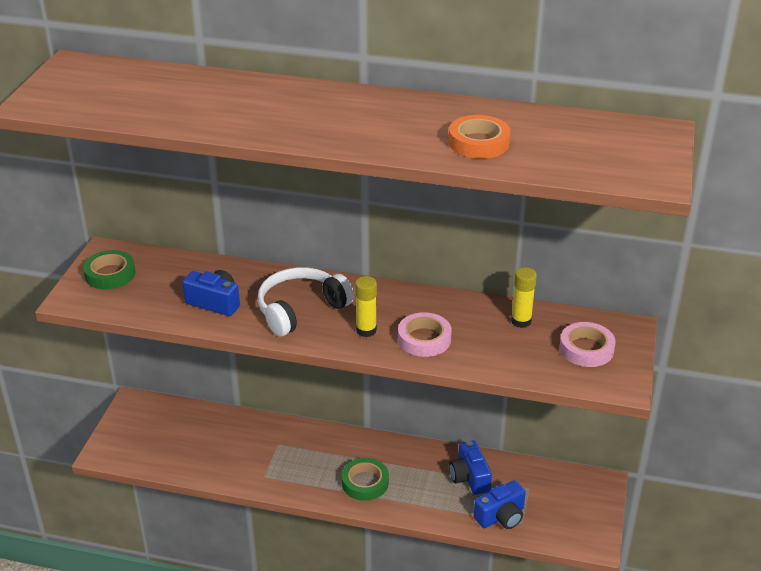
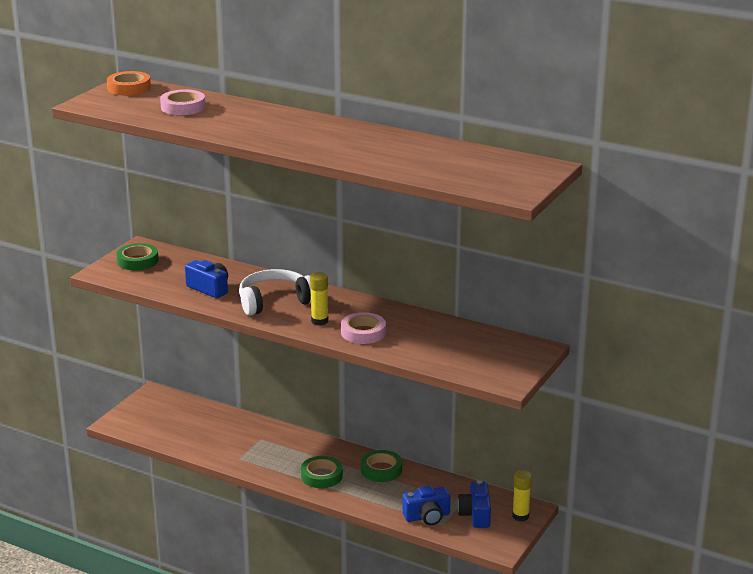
camera: 15 degrees right, 10 degrees down
orange tape [449,115,511,159] -> orange tape moved to [107,71,151,96]
blue camera [449,440,492,495] -> blue camera moved to [457,480,491,528]
yellow glue stick [511,267,537,328] -> yellow glue stick moved to [512,470,532,521]
pink tape [560,322,616,367] -> pink tape moved to [160,89,205,115]
none -> green tape [361,450,402,482]

